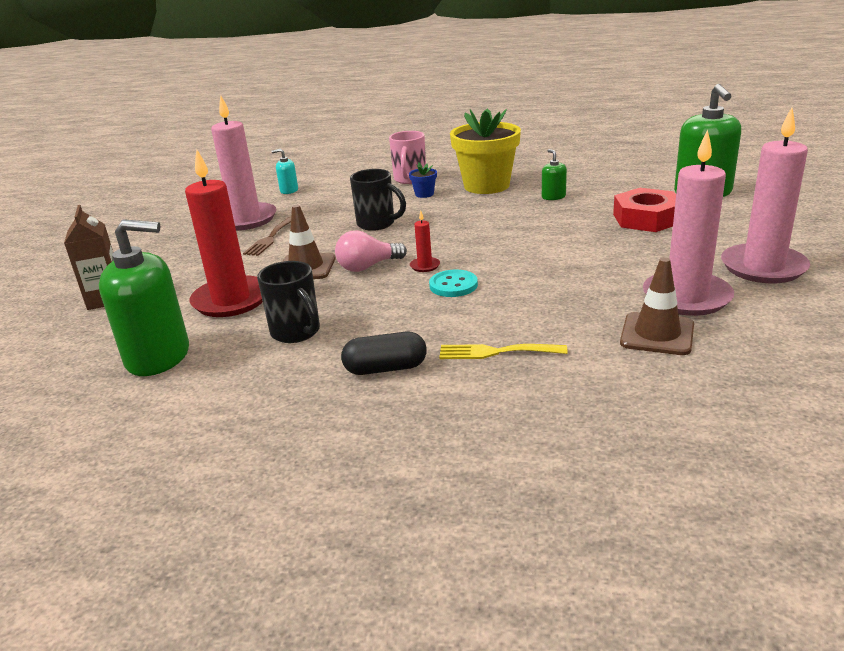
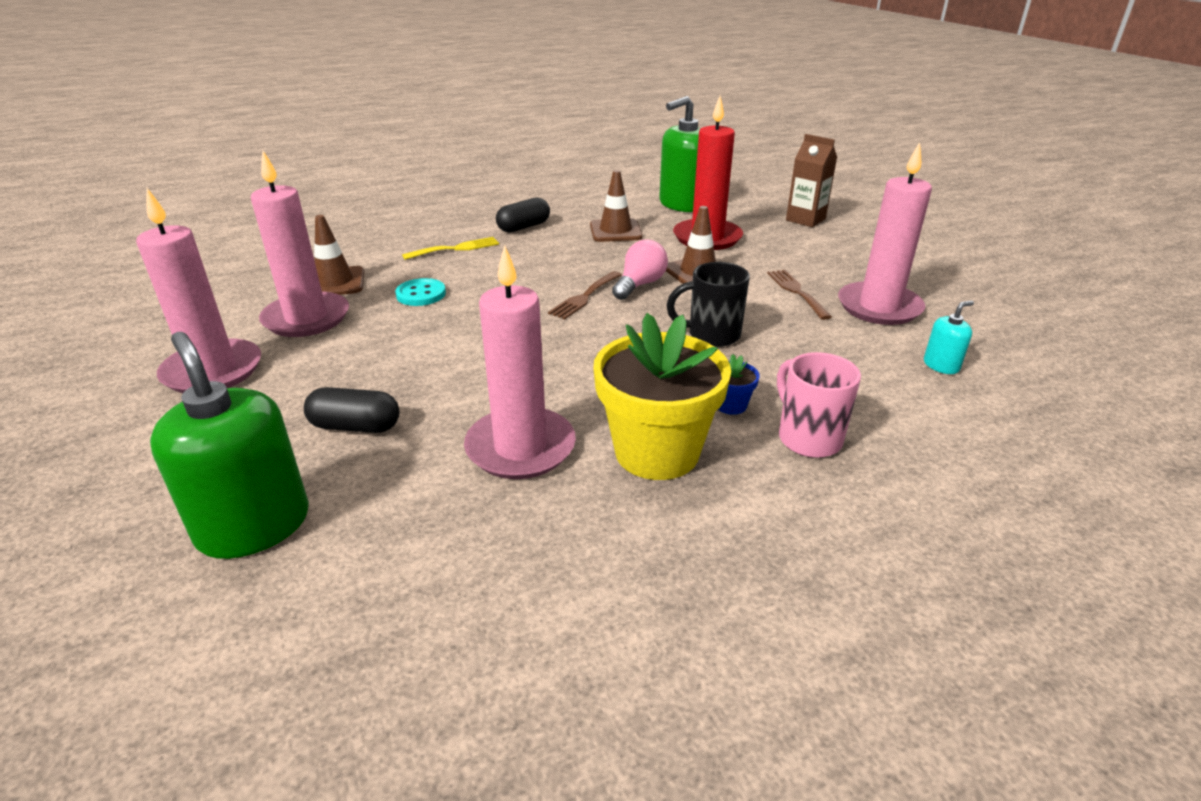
camera: 145 degrees right, 5 degrees up
black mug [257,261,320,343] -> brown traffic cone [590,170,643,242]
red candle [410,211,440,272] -> brown fork [548,271,622,319]
turquoise button [429,269,478,297] -> turquoise button moved to [395,278,446,306]
green soap dispenser [542,149,567,200] -> pink candle [464,245,576,479]
red nut [613,188,676,232] -> black capsule [304,387,399,433]

